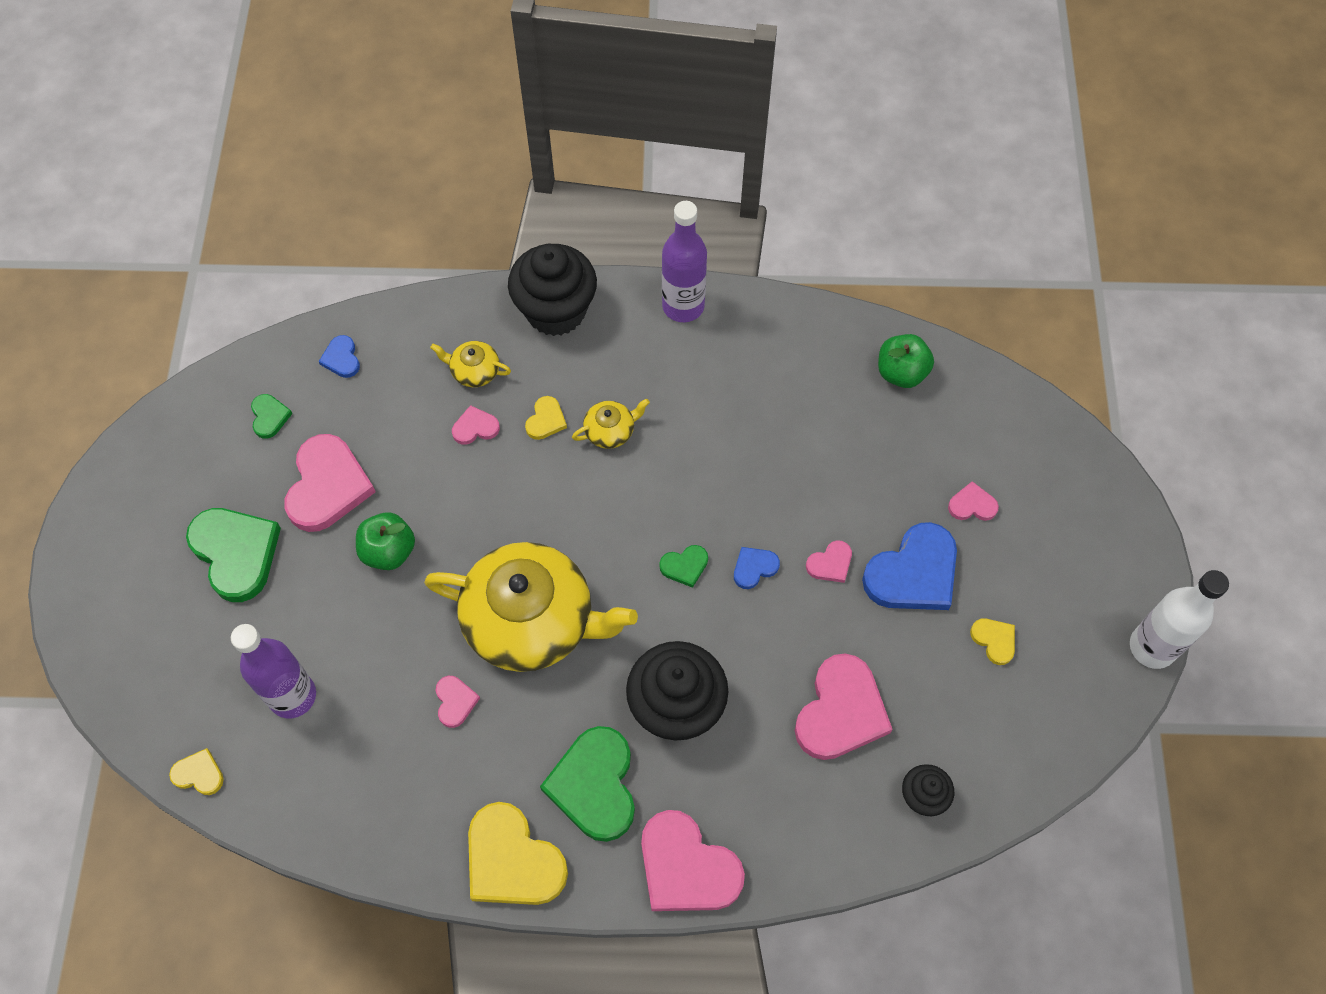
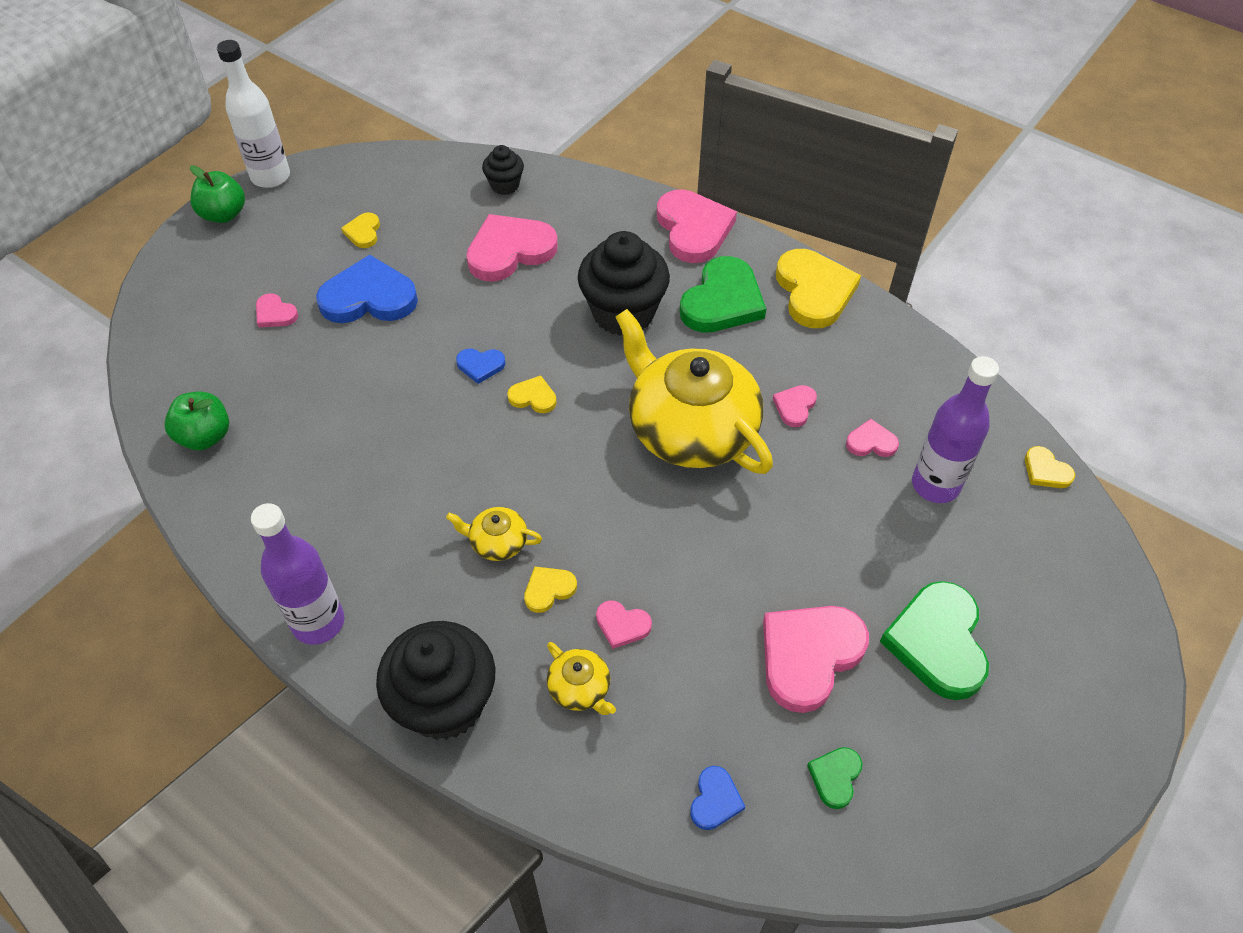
camera: 145 degrees left, 10 degrees down
green apple [356,512,415,570] -> green apple moved to [190,165,245,223]
green heart [659,545,708,588] -> yellow heart [507,375,557,413]
pink heart [806,541,852,583] -> pink heart moved to [846,419,899,457]

